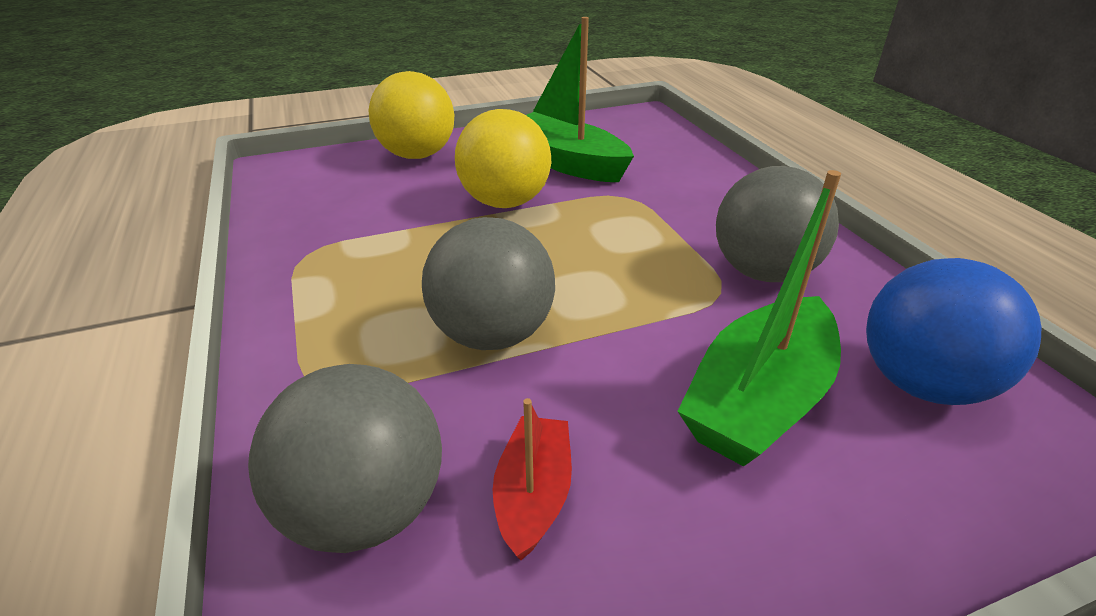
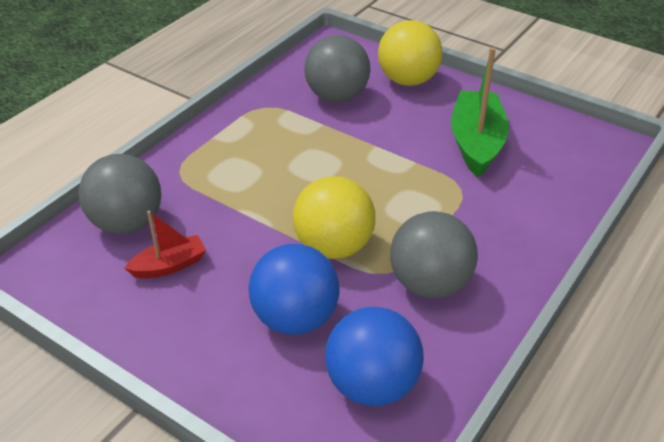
camera: 55 degrees right, 5 degrees up
grey ball [422,217,555,350] -> grey ball moved to [304,35,370,102]
yellow ball [455,109,551,208] -> yellow ball moved to [293,176,375,259]
green boat [678,170,841,466] -> blue ball [248,244,339,335]

